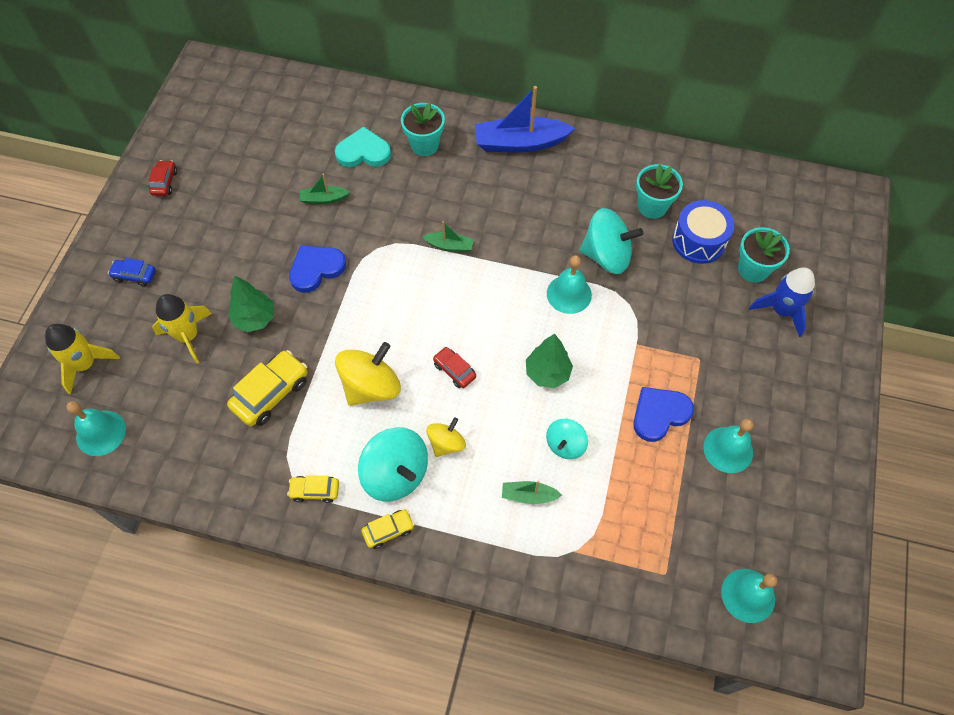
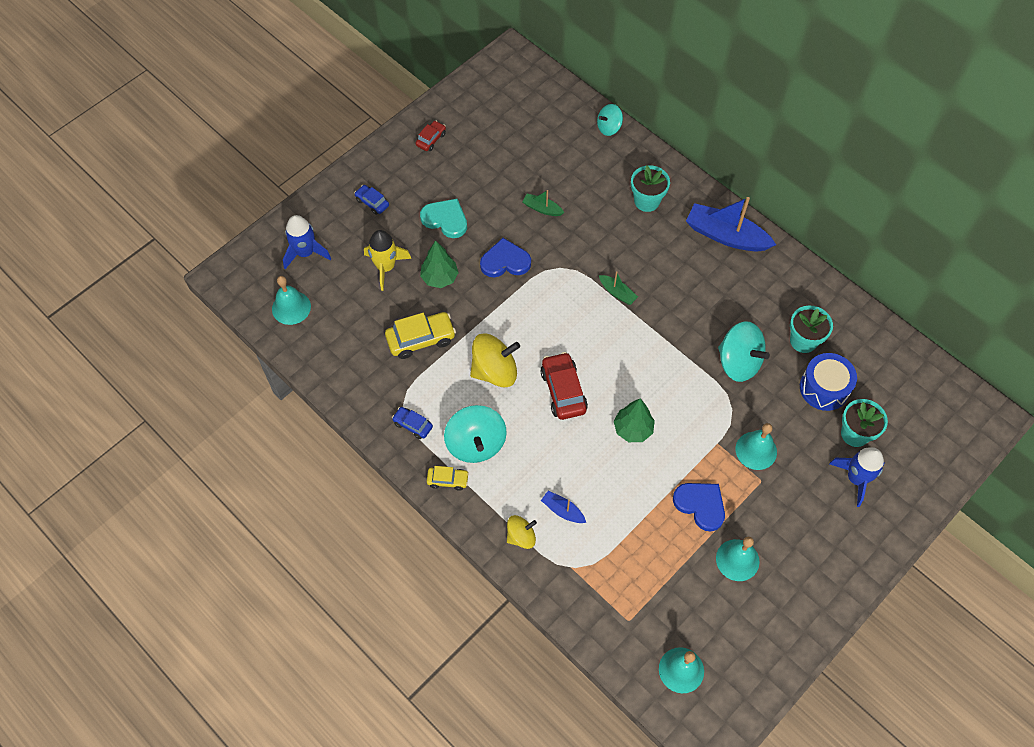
camera: 30 degrees right, 0 degrees up
yellow rocket [45,324,120,394] -> blue rocket [283,215,331,269]
yellow car [287,475,339,503] -> blue car [392,407,433,439]
turquoise heart [335,127,391,167] -> turquoise heart moved to [420,199,467,238]
yellow spinning top [426,417,466,457] -> yellow spinning top moved to [507,515,537,549]
red car [433,347,476,388] -> red car [540,352,588,420], size x1.74
green boat [502,481,562,504] -> blue boat [541,491,586,523]
turquoise spinning top [546,419,588,459] -> turquoise spinning top moved to [597,104,623,136]
turquoise bell [547,255,592,314] -> turquoise bell moved to [735,423,777,470]
blue heart [633,387,694,442] -> blue heart turned 45 degrees clockwise [673,483,725,532]

